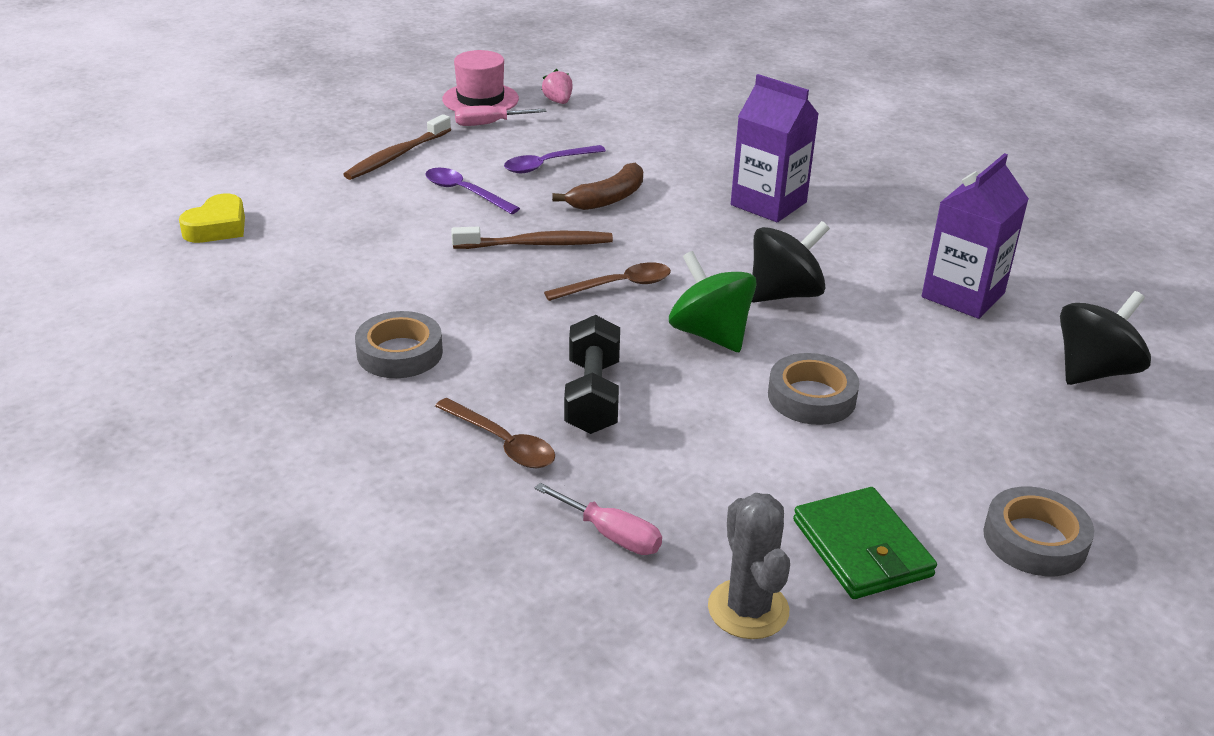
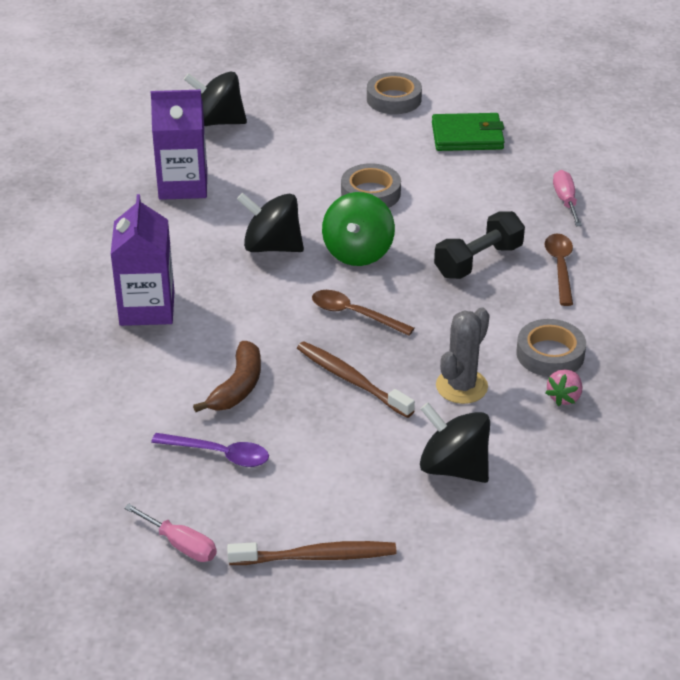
camera: 130 degrees left, 5 degrees up
yellow heart [179,194,245,243] -> none
purple spoon [425,168,520,214] -> none
pink hat [442,50,519,111] -> none
pink strawberry [542,69,573,104] -> pink strawberry moved to [545,370,582,406]
brown banana [552,163,643,210] -> brown banana turned 105 degrees clockwise [193,341,261,412]
grey cactus [708,493,790,639] -> grey cactus moved to [436,307,490,404]
green wallet [793,487,937,599] -> green wallet turned 60 degrees clockwise [432,113,505,151]
none -> black spinning top [420,403,490,483]

